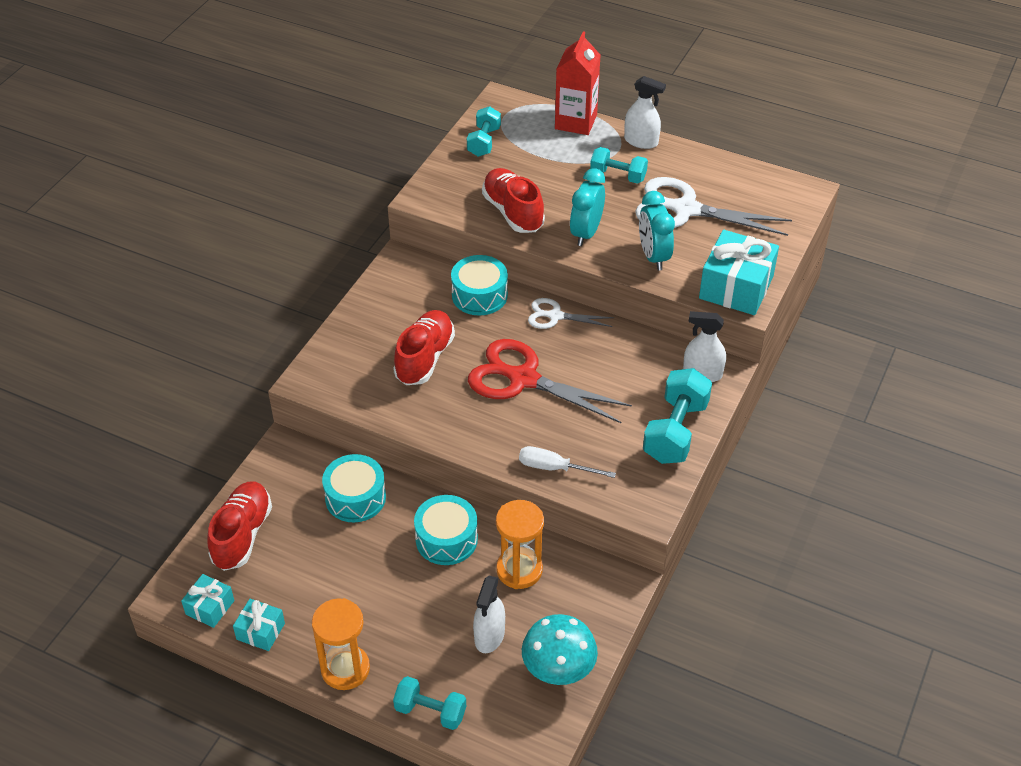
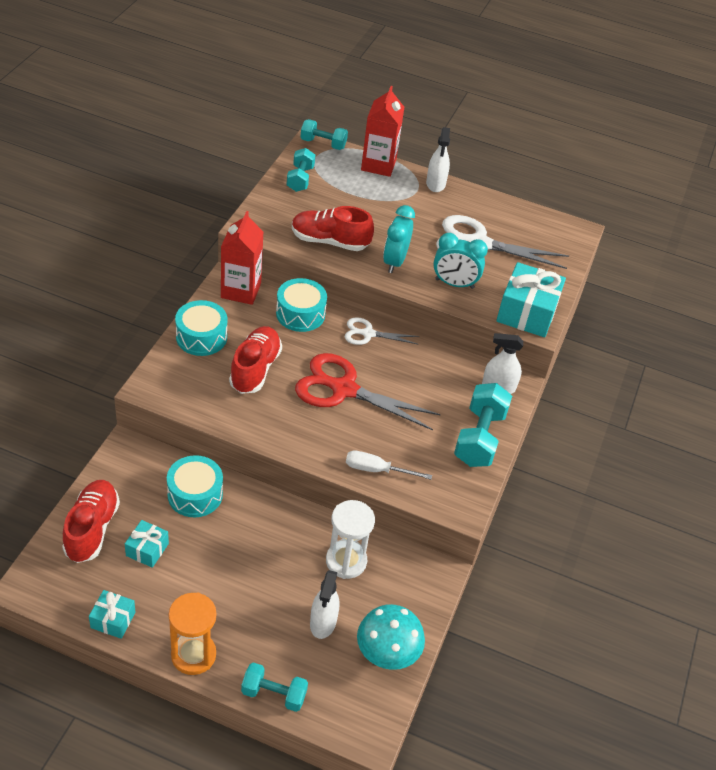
camera: 10 degrees left, 0 degrees up
turquoise gift [181,574,234,628] -> turquoise gift moved to [125,520,169,568]
turquoise drum [414,495,478,565] -> turquoise drum moved to [175,300,228,356]
red shoe [482,168,545,233] -> red shoe turned 45 degrees counterclockwise [292,206,374,251]
orange hourglass [496,500,544,589] -> white hourglass [326,500,375,579]
turquoise dumbbell [590,147,648,184] -> turquoise dumbbell moved to [300,119,348,150]
white spray bottle [624,76,666,149] -> white spray bottle turned 75 degrees clockwise [426,127,450,192]
turquoise clock [639,191,675,271] -> turquoise clock turned 60 degrees counterclockwise [433,233,488,289]
none -> red carton [221,211,264,305]

